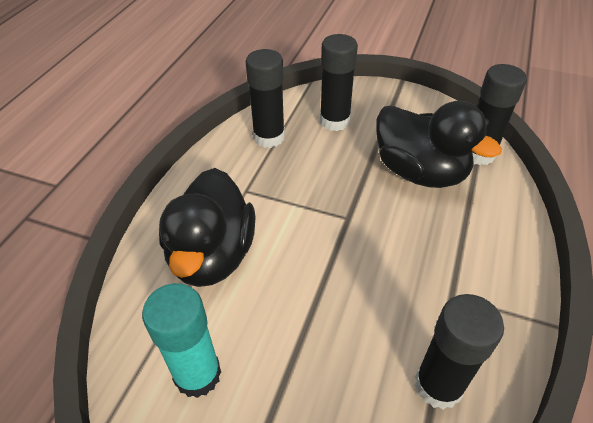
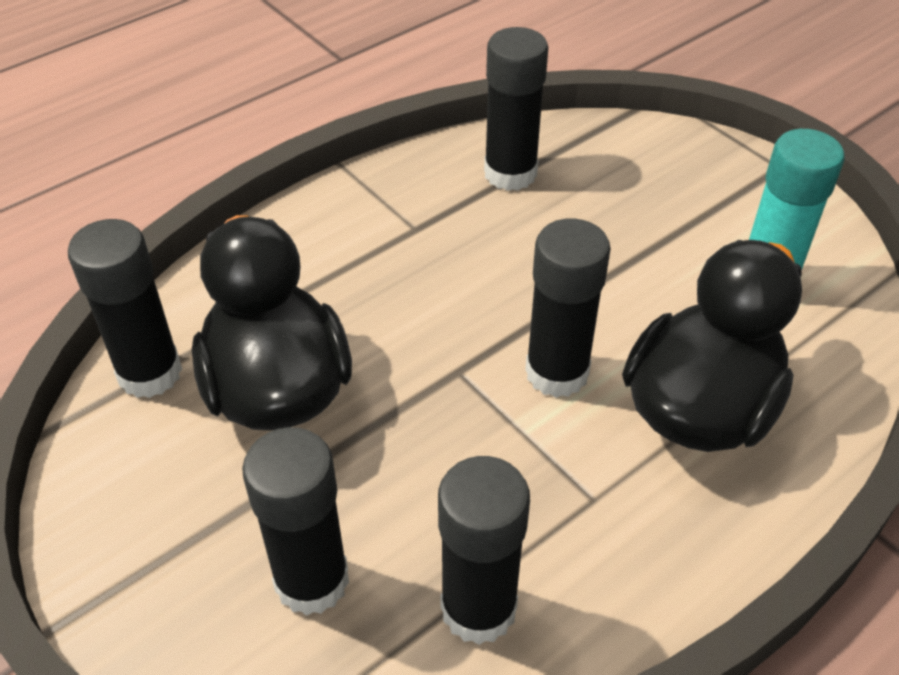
camera: 150 degrees left, 0 degrees up
none -> black glue stick [525,218,611,398]

